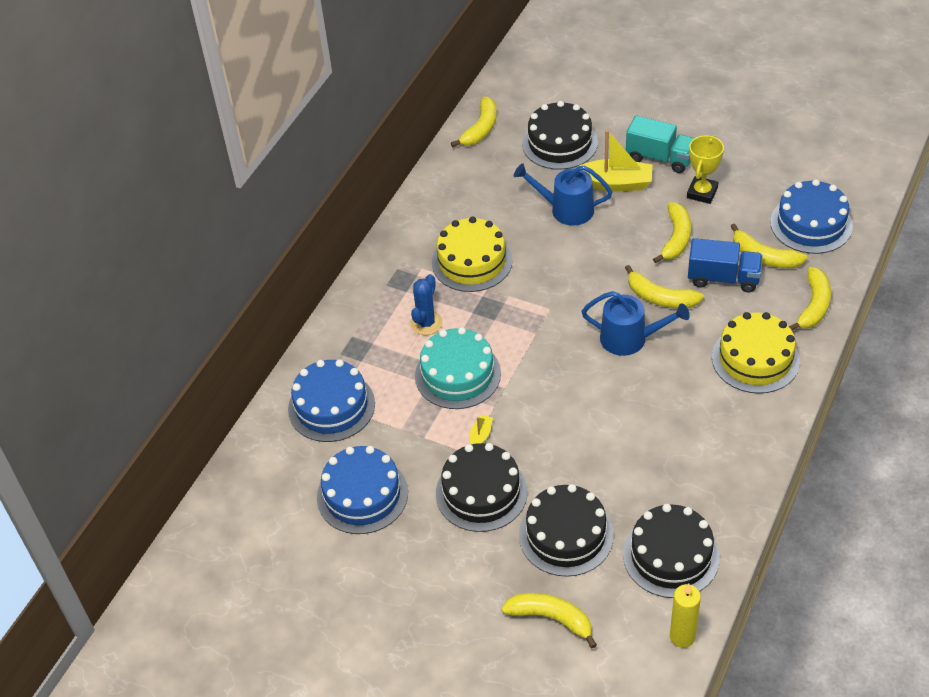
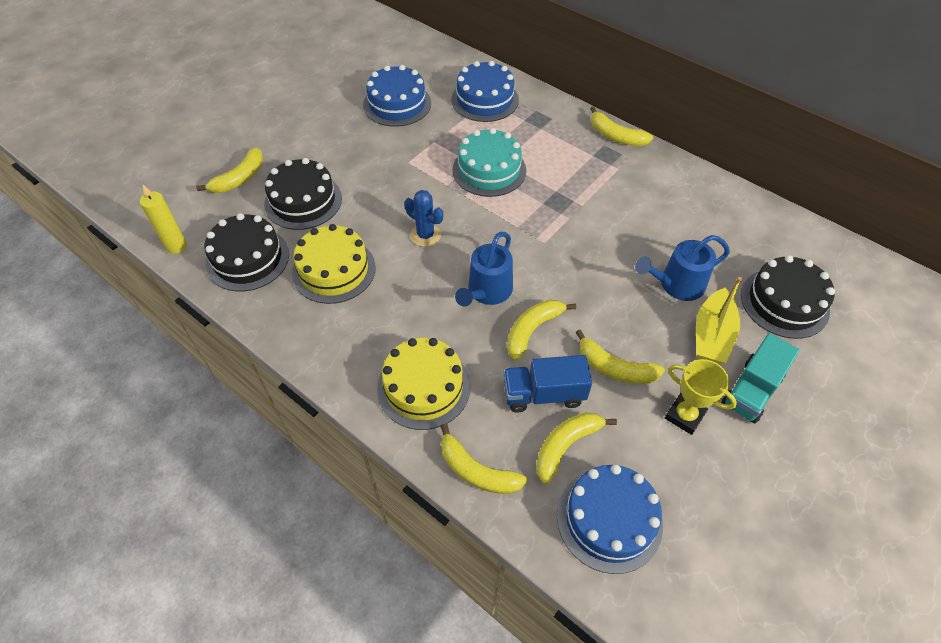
camera: 100 degrees right, 5 degrees up
blue cactus [410,274,443,335] -> blue cactus moved to [404,190,443,247]
yellow cake [432,217,513,292] -> yellow cake moved to [292,224,376,304]
black cake [436,443,528,532] -> none
yellow banana [451,97,497,147] -> yellow banana moved to [590,106,653,146]
yellow boat [470,415,493,444] -> none
blue watering can [514,163,612,226] -> blue watering can turned 135 degrees counterclockwise [635,235,730,301]
blue truck [688,238,763,292] -> blue truck turned 60 degrees clockwise [504,355,592,412]

